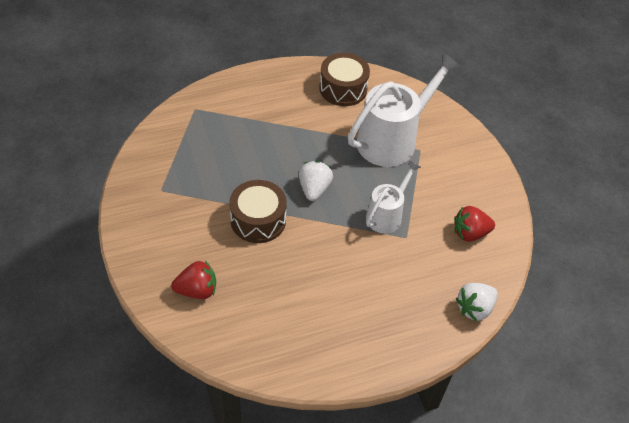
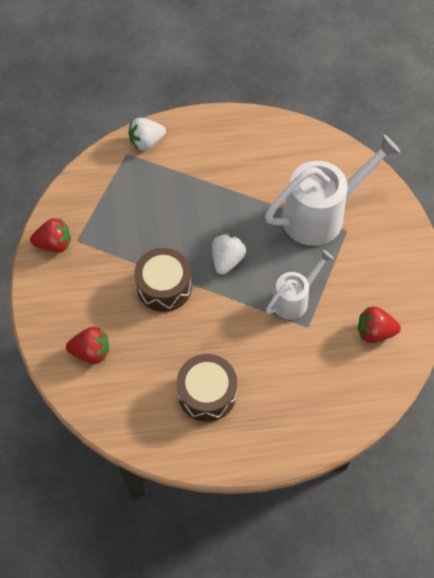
camera: 15 degrees right, 10 degrees up
brown drum [319,53,370,106] -> brown drum moved to [177,354,237,422]
white strawberry [456,283,498,321] -> white strawberry moved to [128,118,166,151]
none -> red strawberry [30,218,71,253]

